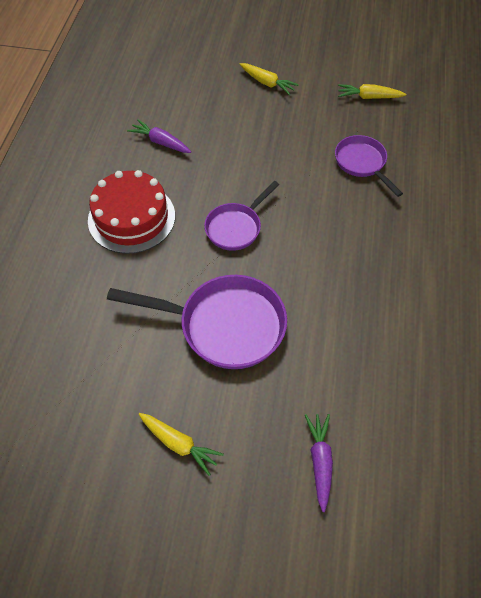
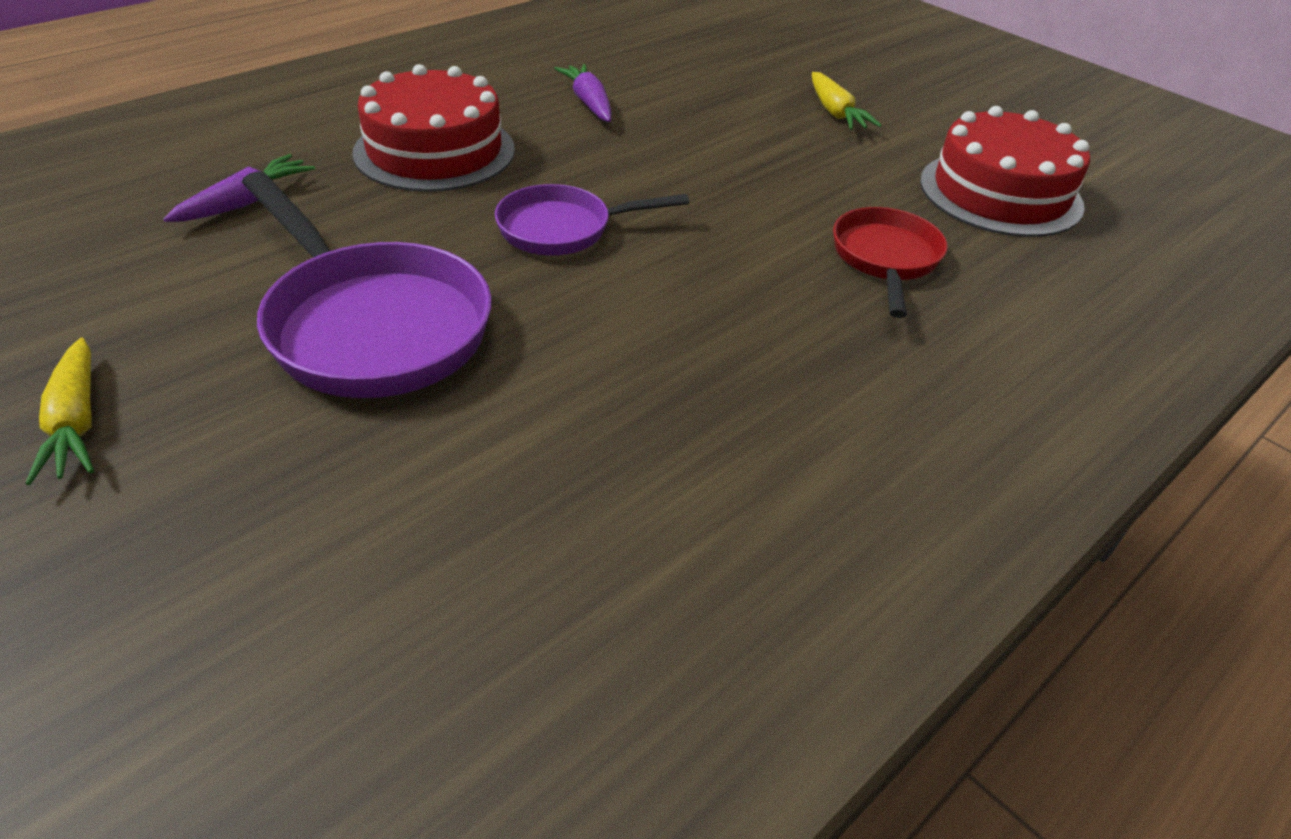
camera: 35 degrees right, 15 degrees down
purple carrot [305,414,333,512] -> purple carrot moved to [163,154,315,222]
purple pan [335,135,403,197] -> red pan [833,207,947,318]
yellow carrot [338,84,406,99] -> red cake [920,106,1090,237]

